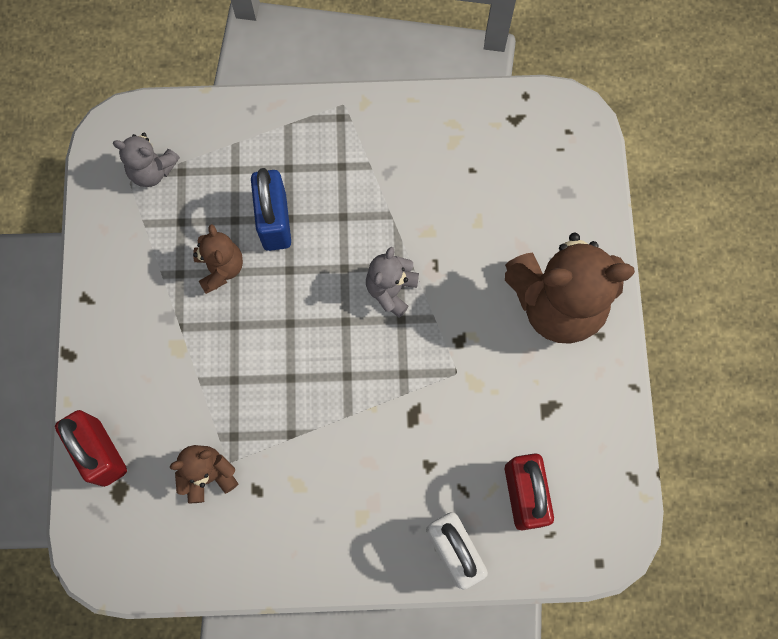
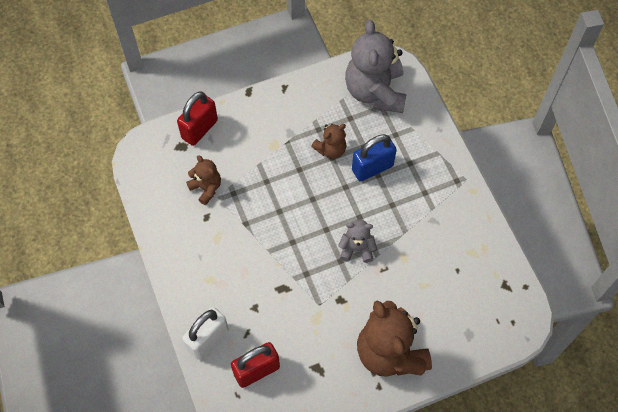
camera: 70 degrees right, 10 degrees down
grey teddy bear [113,133,180,187] -> grey teddy bear [345,20,407,113], size x2.00

